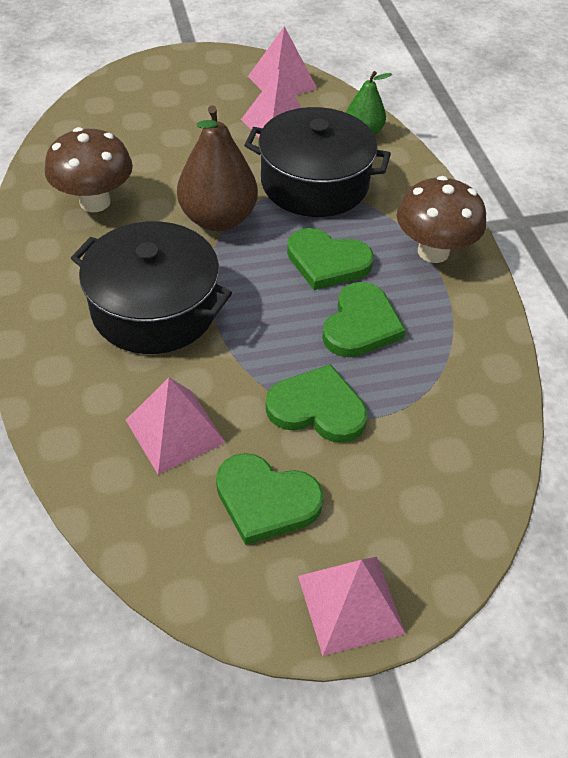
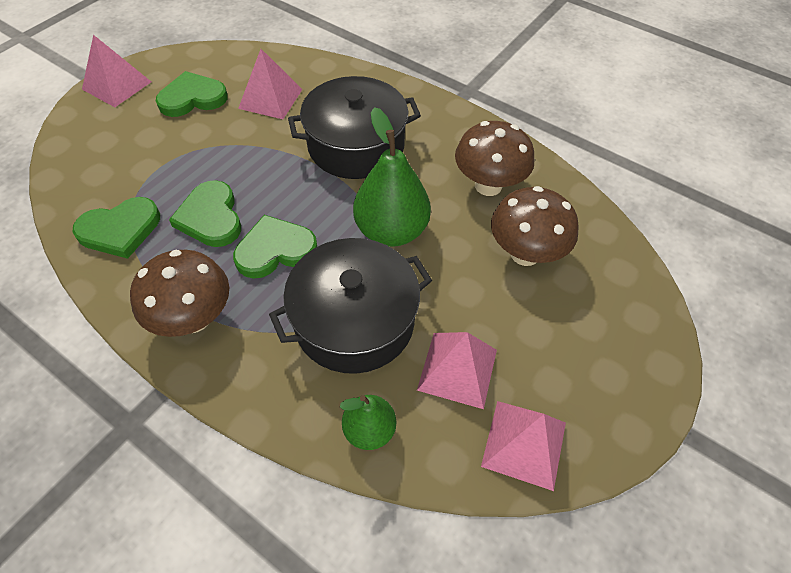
camera: 140 degrees right, 5 degrees up
brown pear [177,106,258,231] -> green pear [353,107,431,247]
green heart [266,364,367,443] -> green heart moved to [73,197,160,259]
none -> brown mushroom [491,186,579,266]

